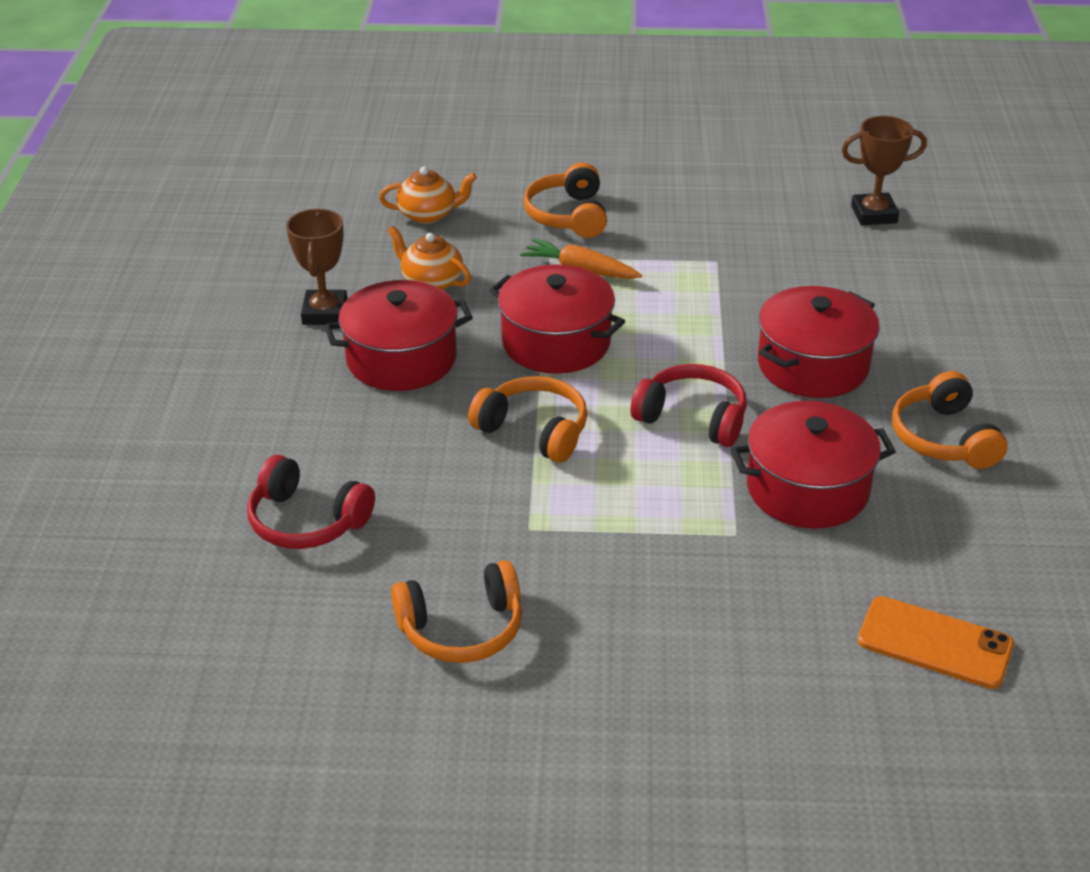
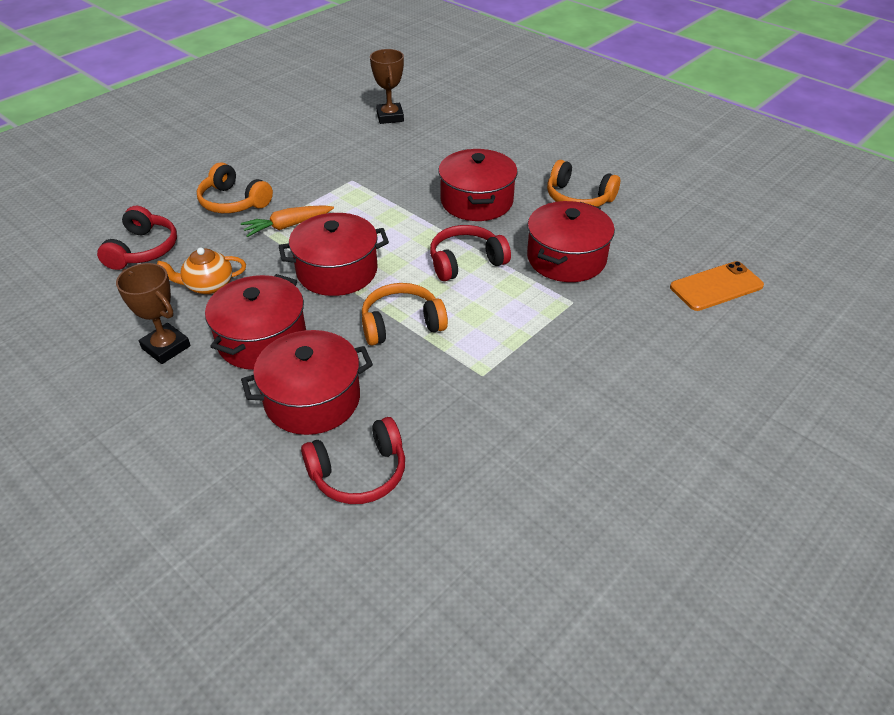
camera: 50 degrees left, 5 degrees up
orange teapot [379,167,477,224] -> red headphones [97,206,177,270]
orange headphones [391,560,522,663] -> none
brown trophy [842,116,927,225] -> brown trophy turned 45 degrees counterclockwise [370,49,404,124]
none -> red pot [241,330,373,435]

